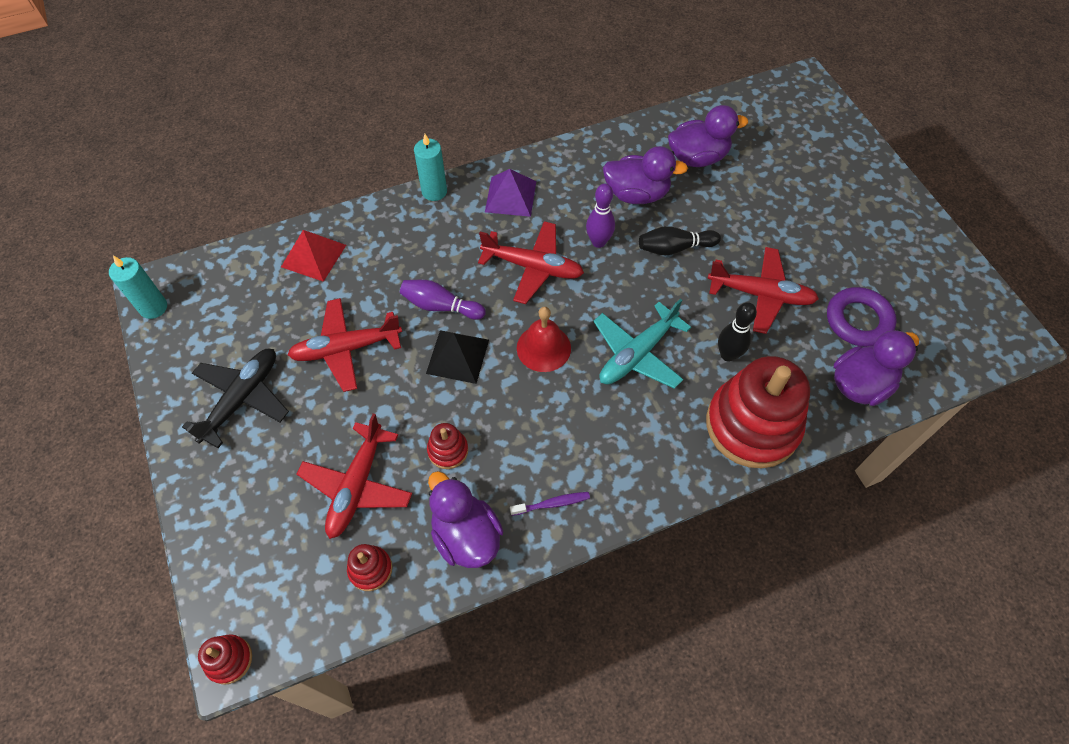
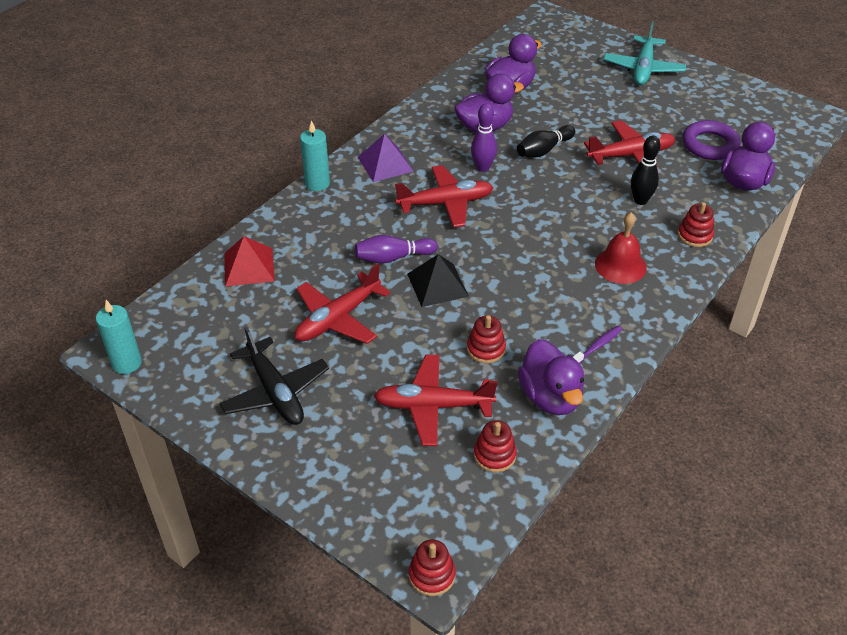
camera: 30 degrees left, 15 degrees down
black plane [182,349,289,448] -> black plane turned 150 degrees clockwise [219,326,329,425]
red plane [297,413,412,539] -> red plane turned 105 degrees clockwise [374,355,497,446]
purple duck [428,471,503,568] -> purple duck turned 135 degrees counterclockwise [518,339,584,415]
red bell [517,306,571,372] -> red bell moved to [595,213,647,284]
turquoise plane [593,299,691,389] -> turquoise plane moved to [603,21,686,85]
red stacking toy [706,356,810,468] -> red stacking toy [678,202,714,247], size x0.43

